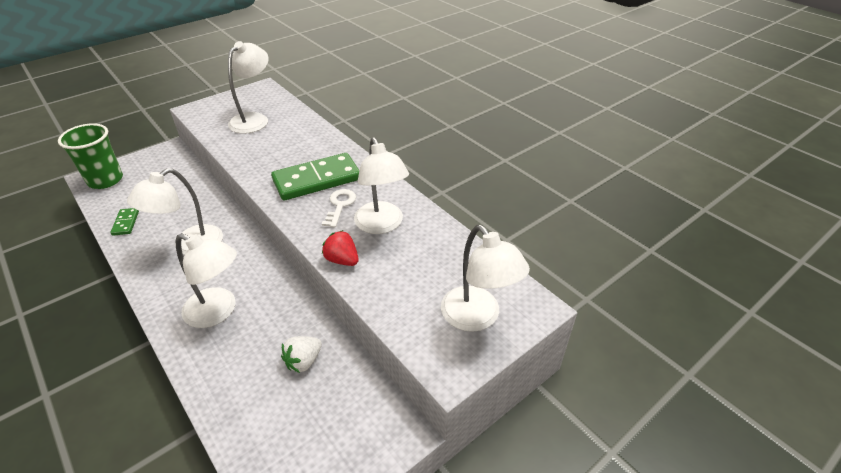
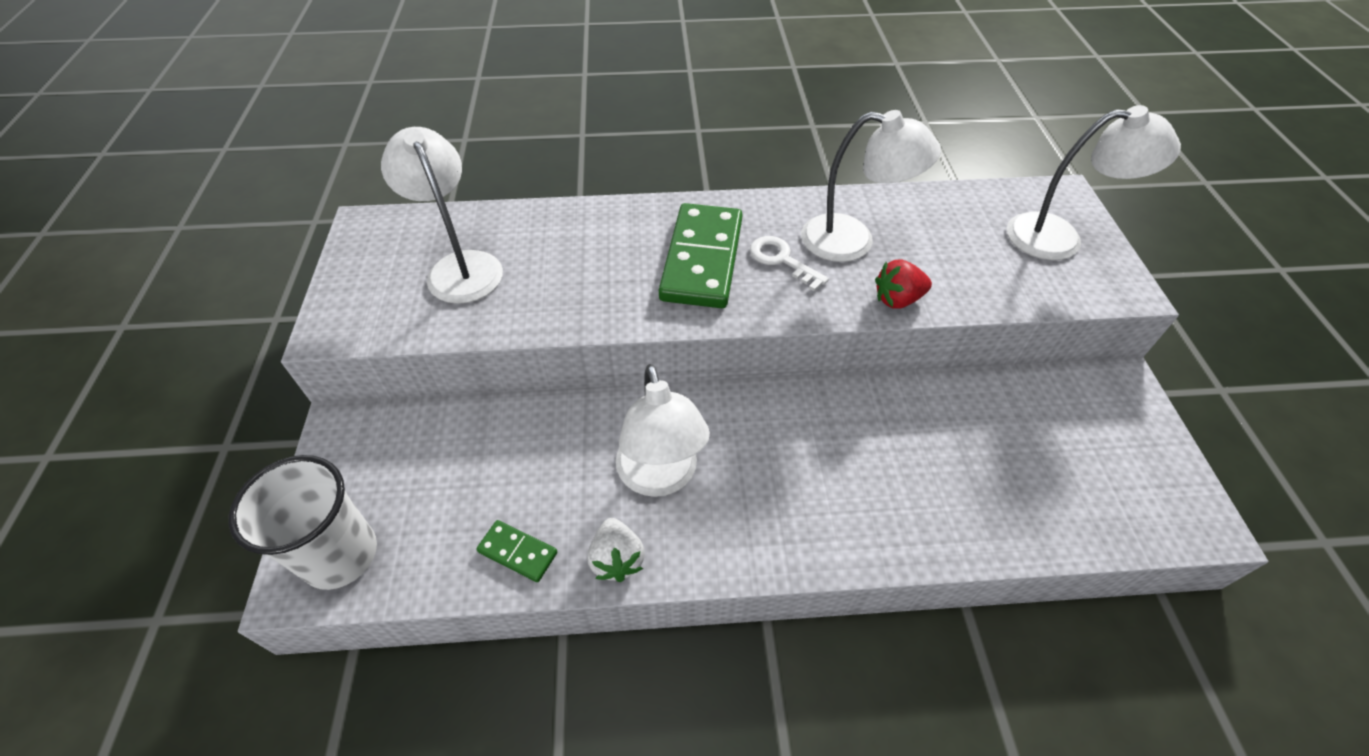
camera: 55 degrees left, 10 degrees up
green cup [58,123,123,189] -> white cup [229,455,377,590]
white lamp [176,233,237,328] -> none
white strawberry [281,336,322,373] -> white strawberry moved to [587,518,645,582]

